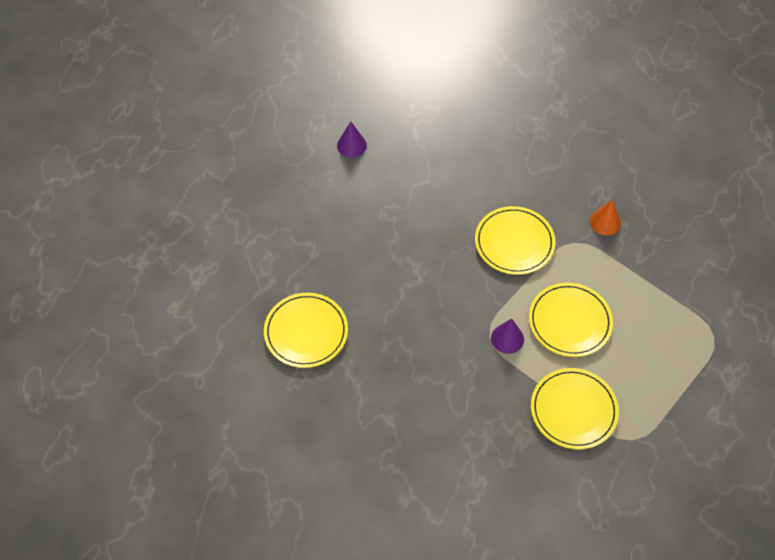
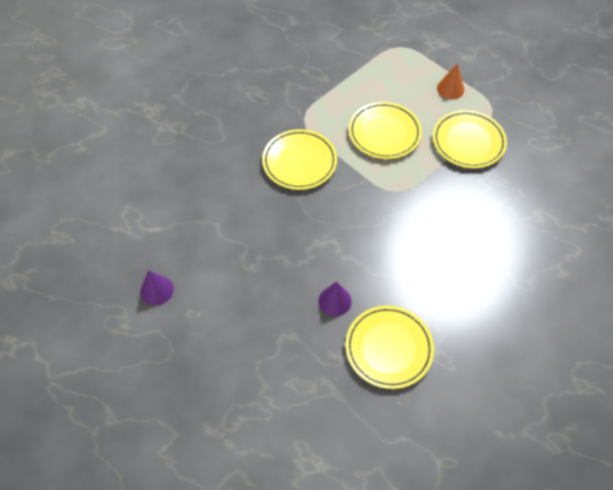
camera: 85 degrees left, 0 degrees up
purple cone [491,319,524,354] -> purple cone moved to [318,282,352,316]
orange cone [590,199,621,235] -> orange cone moved to [437,63,464,99]

